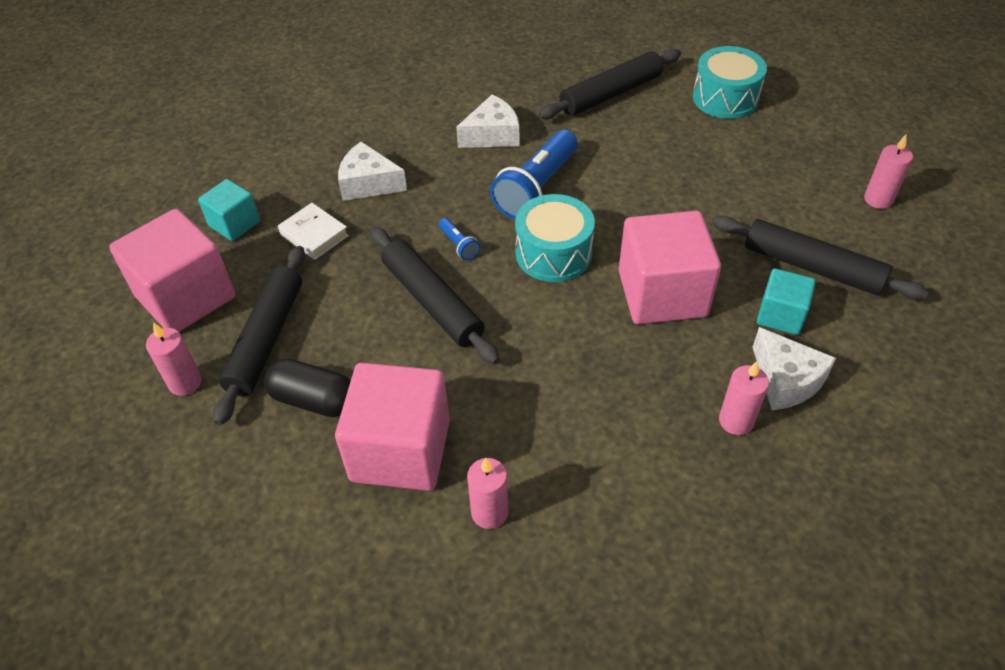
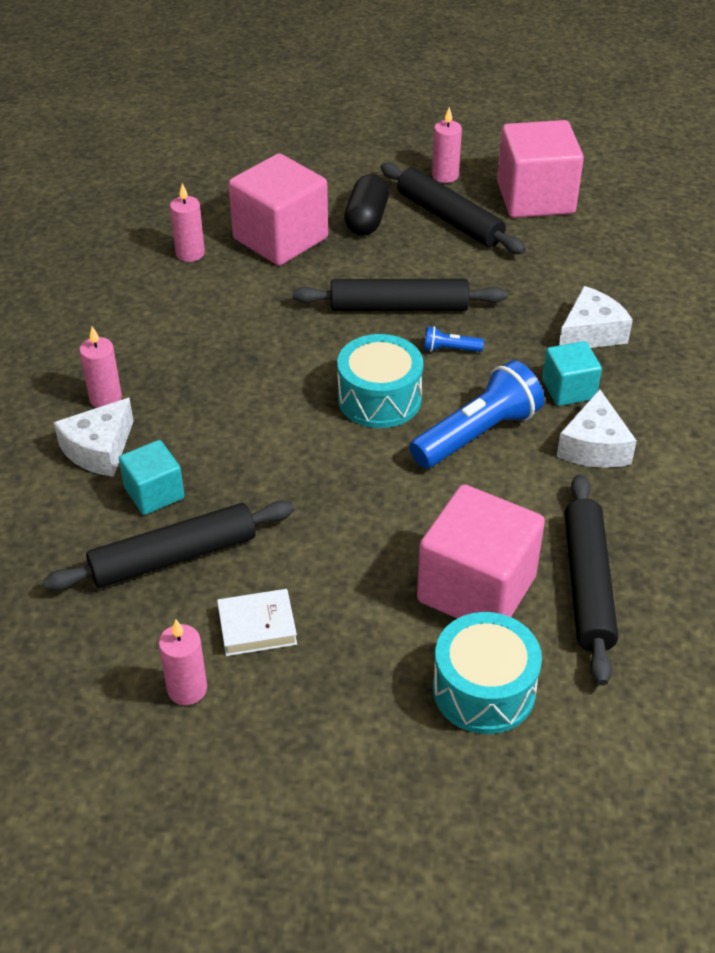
camera: 125 degrees right, 5 degrees down
turquoise cube [198,179,260,241] -> turquoise cube moved to [542,341,602,406]
black capsule [264,359,351,417] -> black capsule turned 45 degrees counterclockwise [344,174,389,236]
white book [278,203,349,260] -> white book moved to [217,589,297,656]
blue flashlight [490,130,577,219] -> blue flashlight turned 75 degrees clockwise [409,360,544,468]
pink cube [619,211,721,324] -> pink cube moved to [417,484,545,619]
white cheese [753,327,836,410] -> white cheese turned 60 degrees counterclockwise [54,398,134,477]

